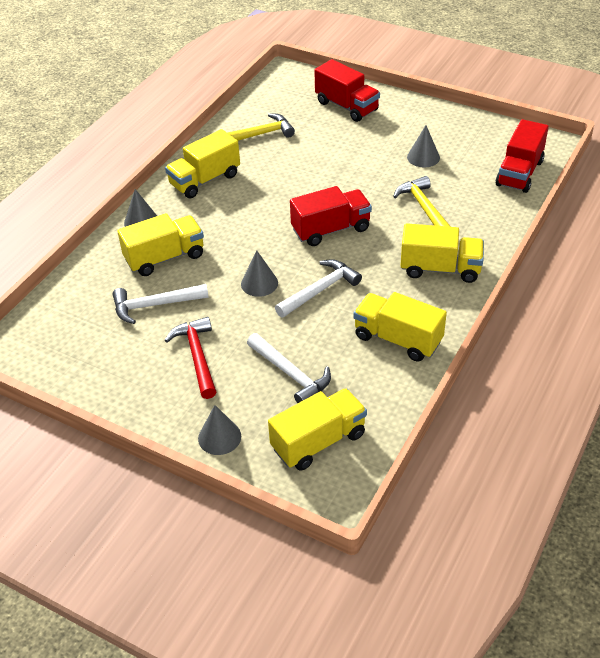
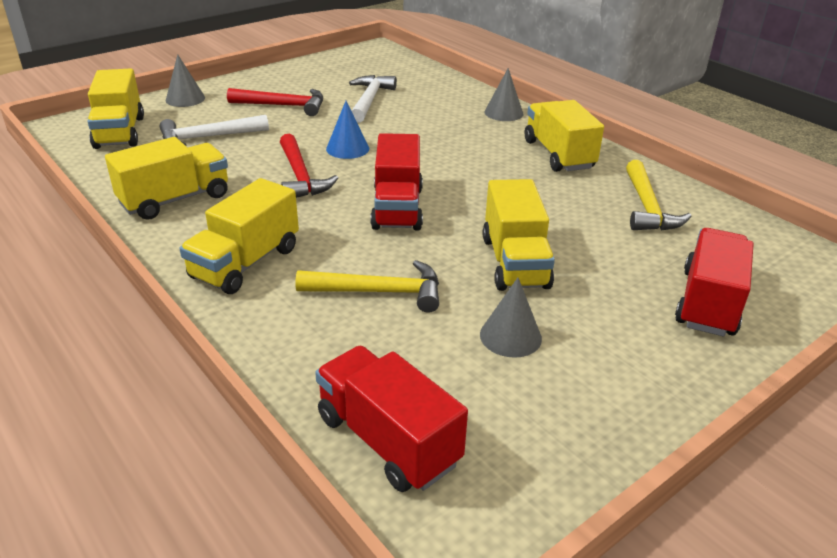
camera: 110 degrees right, 10 degrees down
yellow truck [117,213,204,276] -> yellow truck moved to [483,179,555,291]
grey cone [241,250,278,297] -> blue cone [326,101,369,159]
white hammer [275,259,362,317] -> red hammer [280,134,338,198]
red truck [314,59,380,122] -> red truck turned 135 degrees clockwise [675,228,754,336]

